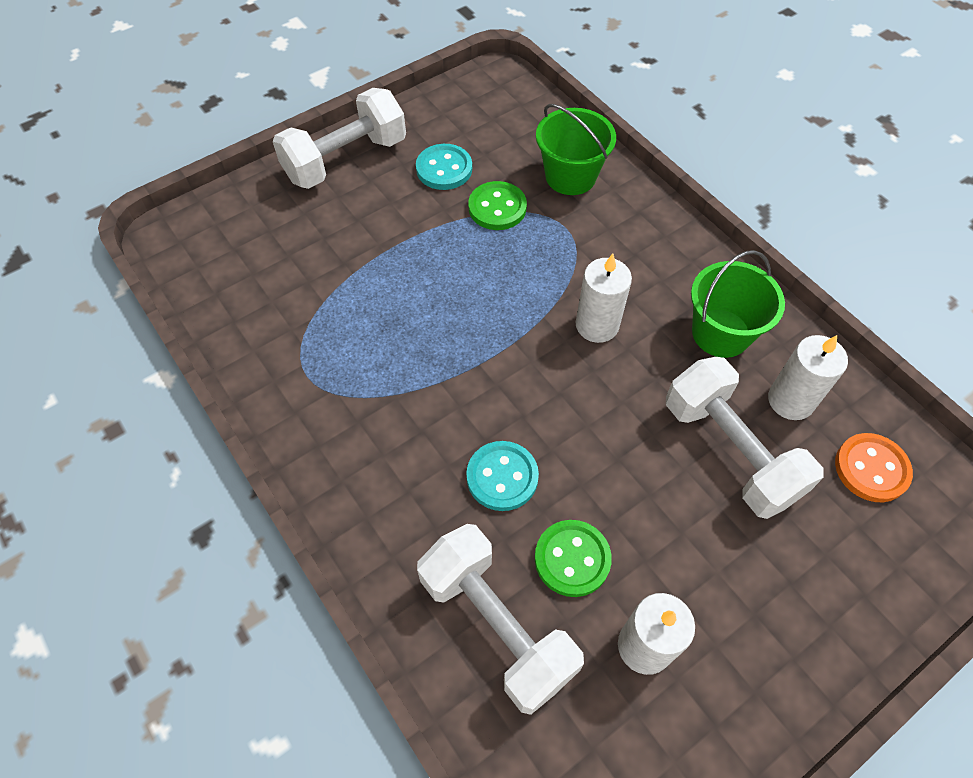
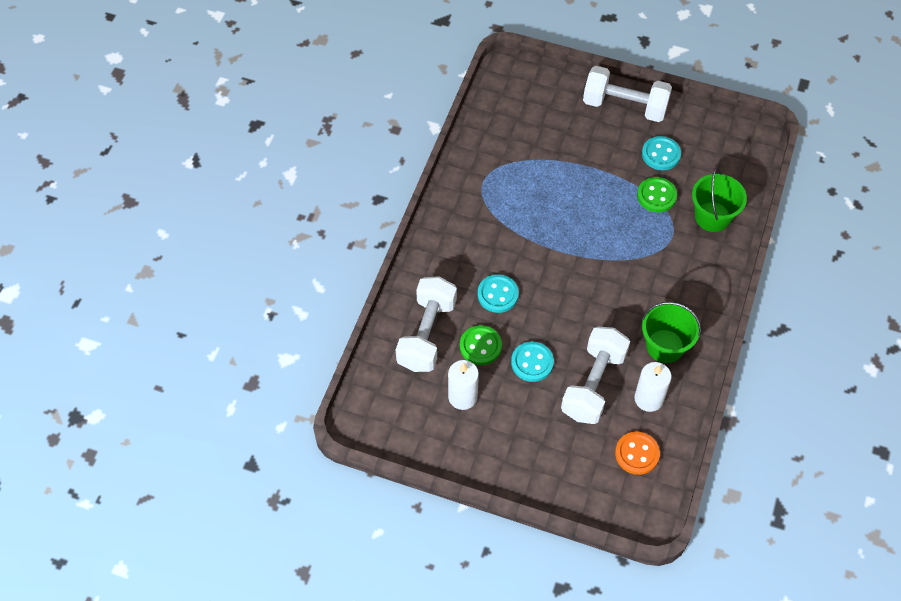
camera: 55 degrees right, 0 degrees up
white candle [576,254,632,343] -> none
none -> turquoise button [511,341,554,382]

